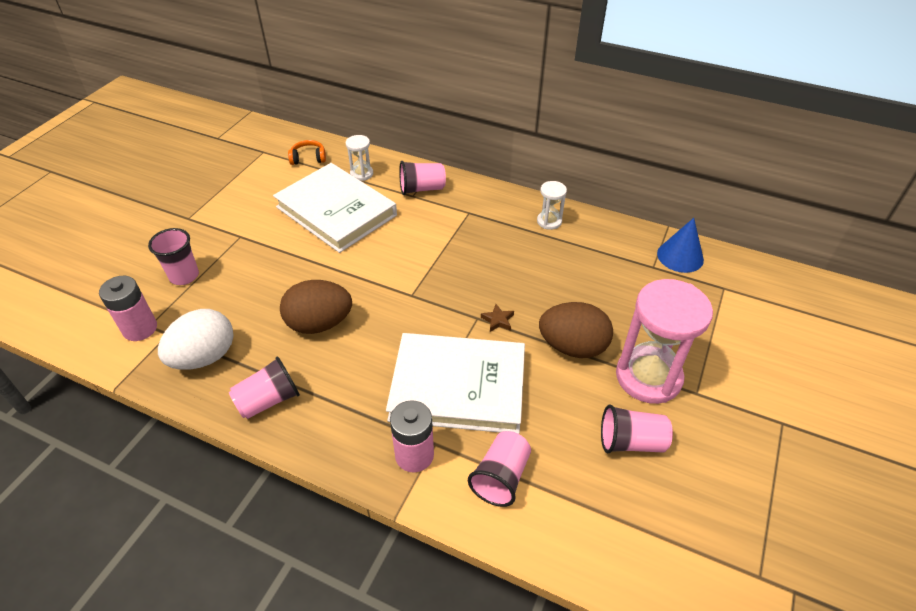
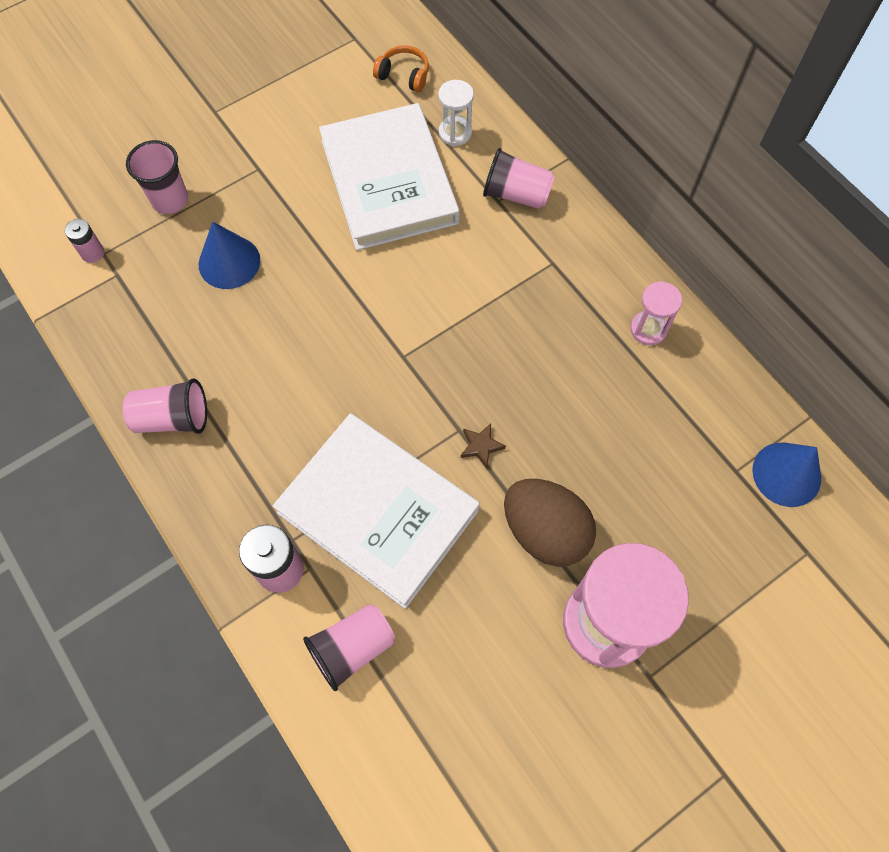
camera: 30 degrees right, 20 degrees up
pink battery [99,276,157,341] -> pink battery [65,219,104,263], size x0.58
white egg [158,309,233,370] -> none
brown egg [280,280,352,334] -> none
white hourglass [537,181,567,230] -> pink hourglass [630,281,682,345]
pink cup [601,405,673,453] -> none
none -> blue cone [199,222,260,289]

